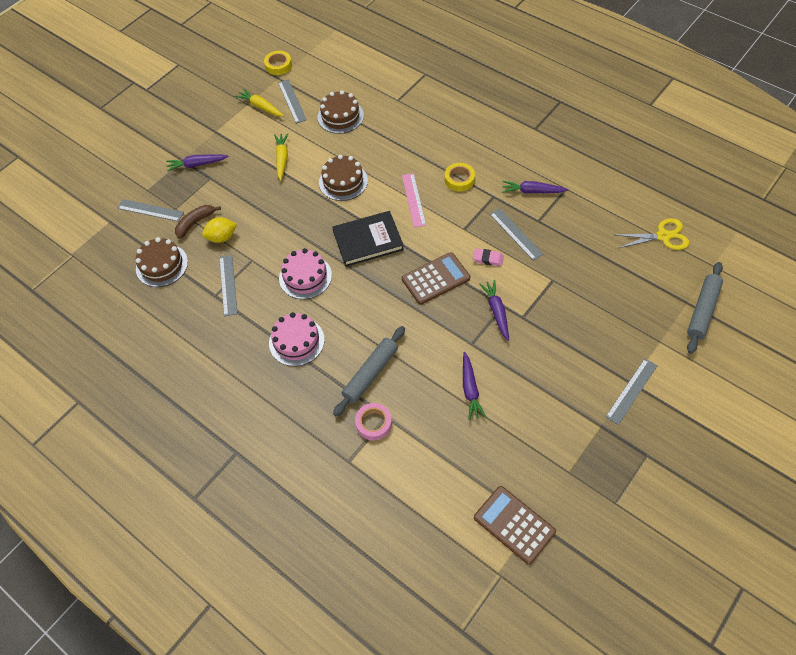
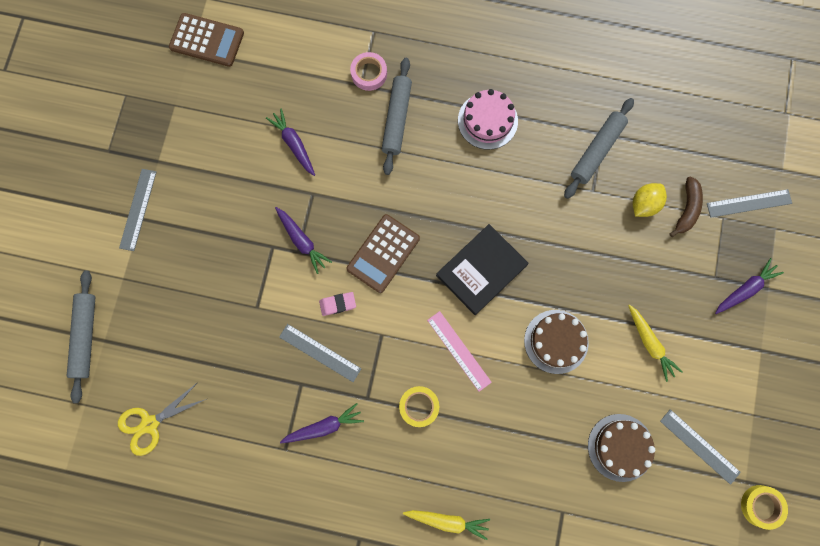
camera: 150 degrees right, 20 degrees up
brown cake [135,237,188,287] -> none
grey ruler [219,255,238,316] -> grey rolling pin [564,98,634,199]
yellow carrot [235,88,284,116] -> yellow carrot moved to [403,510,490,540]
pink cake [279,248,332,299] -> none

